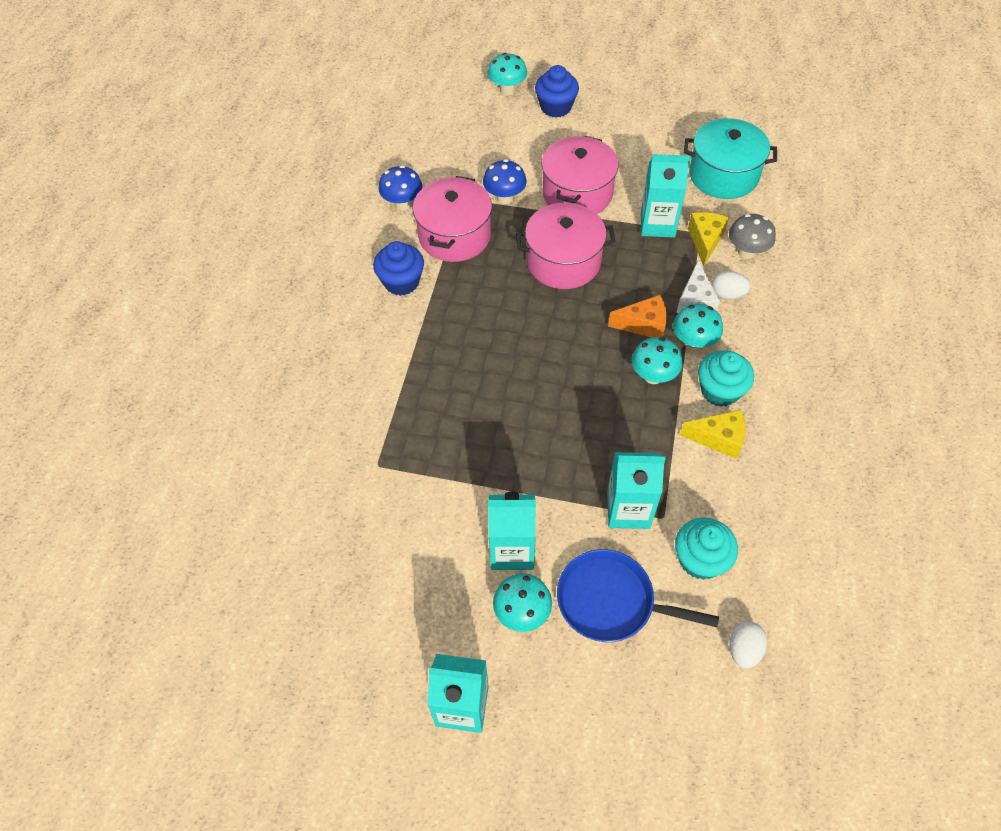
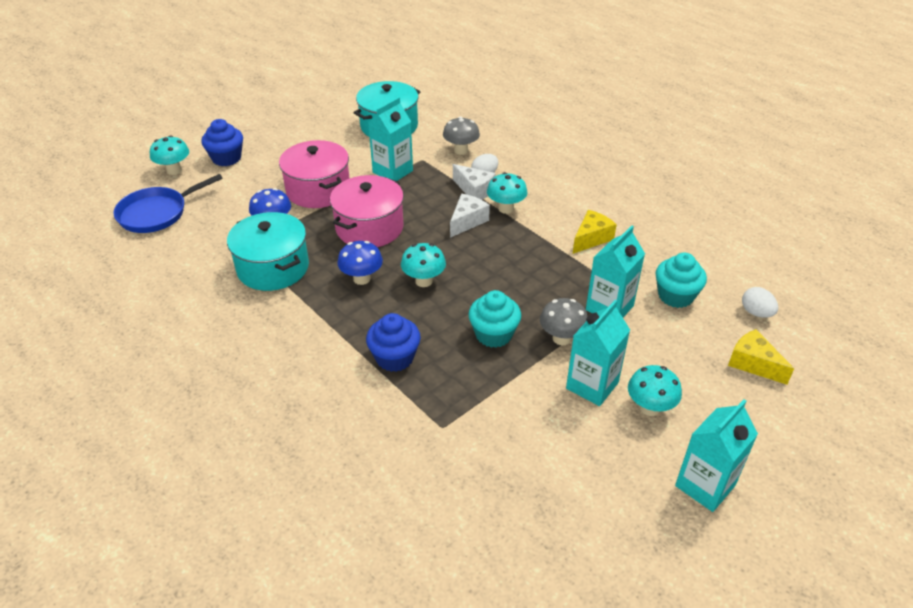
camera: 55 degrees left, 15 degrees down
blue cupcake [373,241,424,296] -> blue cupcake moved to [366,313,421,372]
blue mushroom [379,165,422,210] -> blue mushroom moved to [337,241,383,285]
pink pot [413,176,492,262] -> turquoise pot [227,212,309,291]
blue pan [557,549,719,642] -> blue pan moved to [113,174,223,233]
orange cheese [608,295,667,338] -> white cheese [450,194,490,238]
turquoise mushroom [632,337,682,384] -> turquoise mushroom moved to [401,243,446,287]
yellow cheese [688,212,729,266] -> yellow cheese moved to [728,329,794,385]
turquoise cupcake [698,350,754,407] -> turquoise cupcake moved to [469,290,521,348]
none -> grey mushroom [540,298,588,345]

